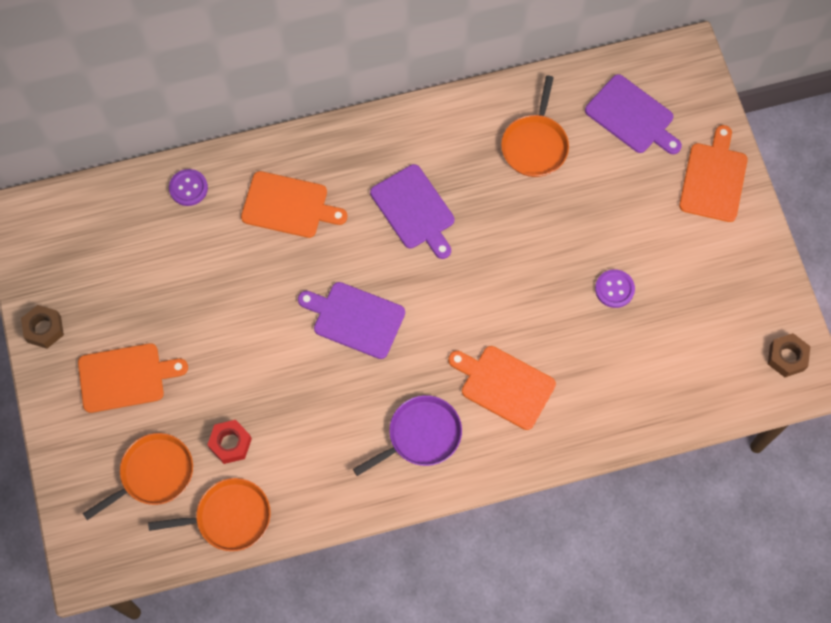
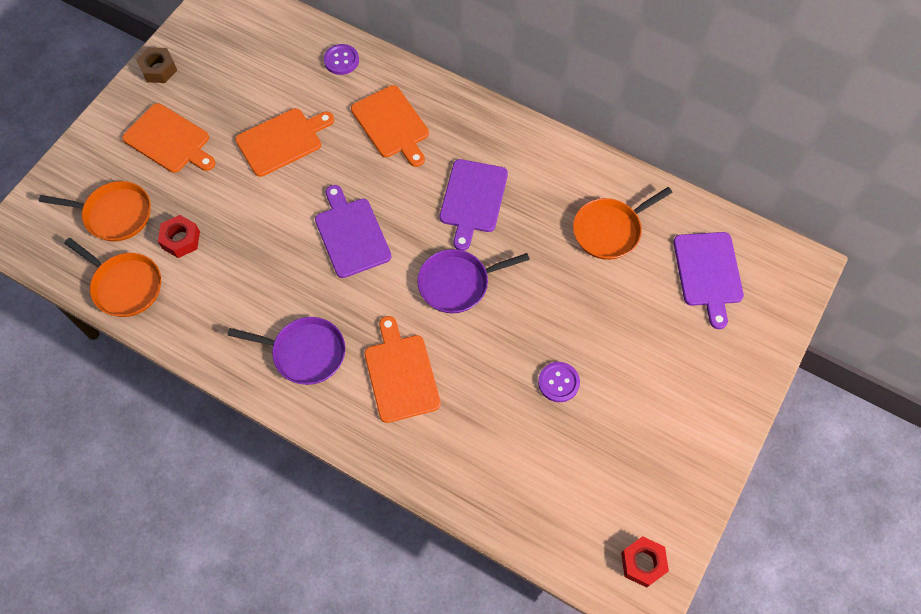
camera: 45 degrees right, 5 degrees down
orange cutting board [679,125,748,222] -> orange cutting board moved to [235,108,334,177]
brown nut [768,333,810,377] -> red nut [621,536,669,588]
none -> purple pan [417,249,530,313]

